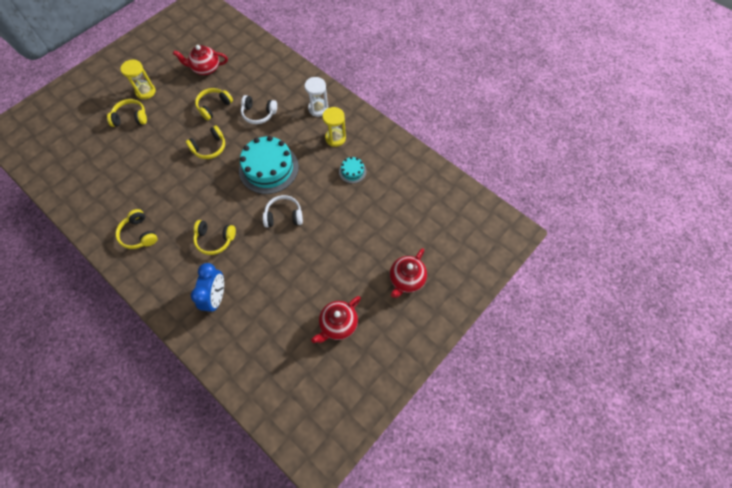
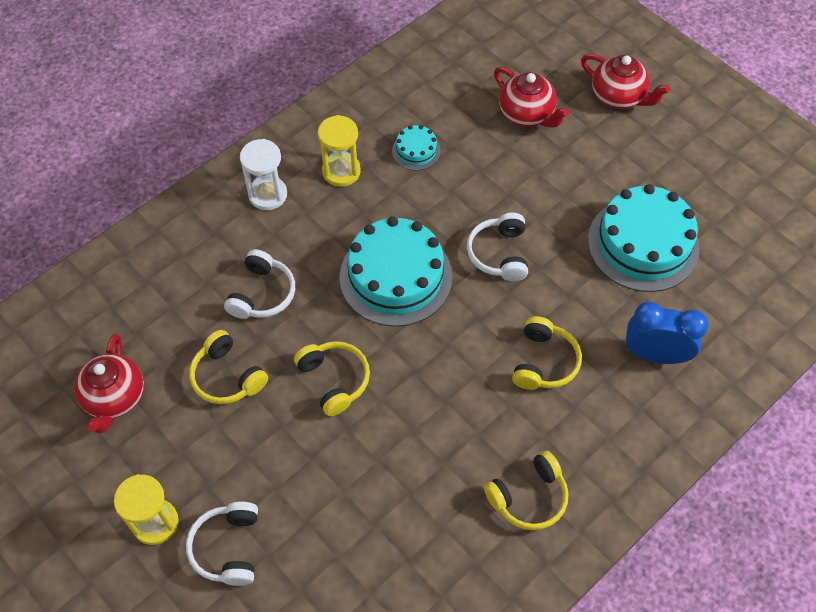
camera: 85 degrees left, 5 degrees down
yellow headphones [107,99,147,127] -> white headphones [186,502,258,586]
red teapot [311,296,361,343] -> red teapot moved to [494,67,569,128]
none -> turquoise cake [588,184,700,292]

